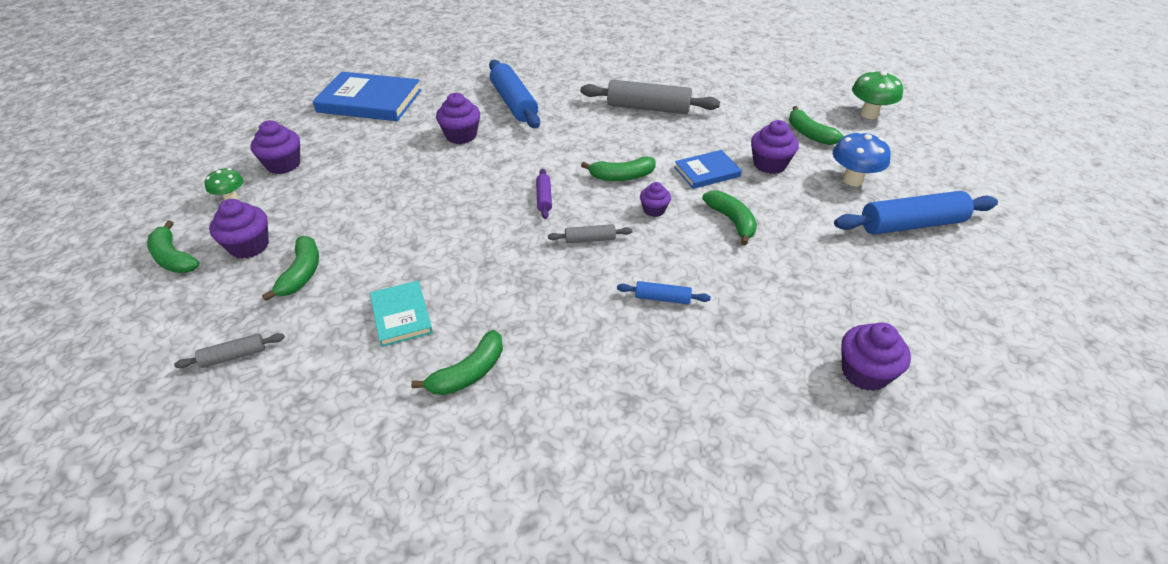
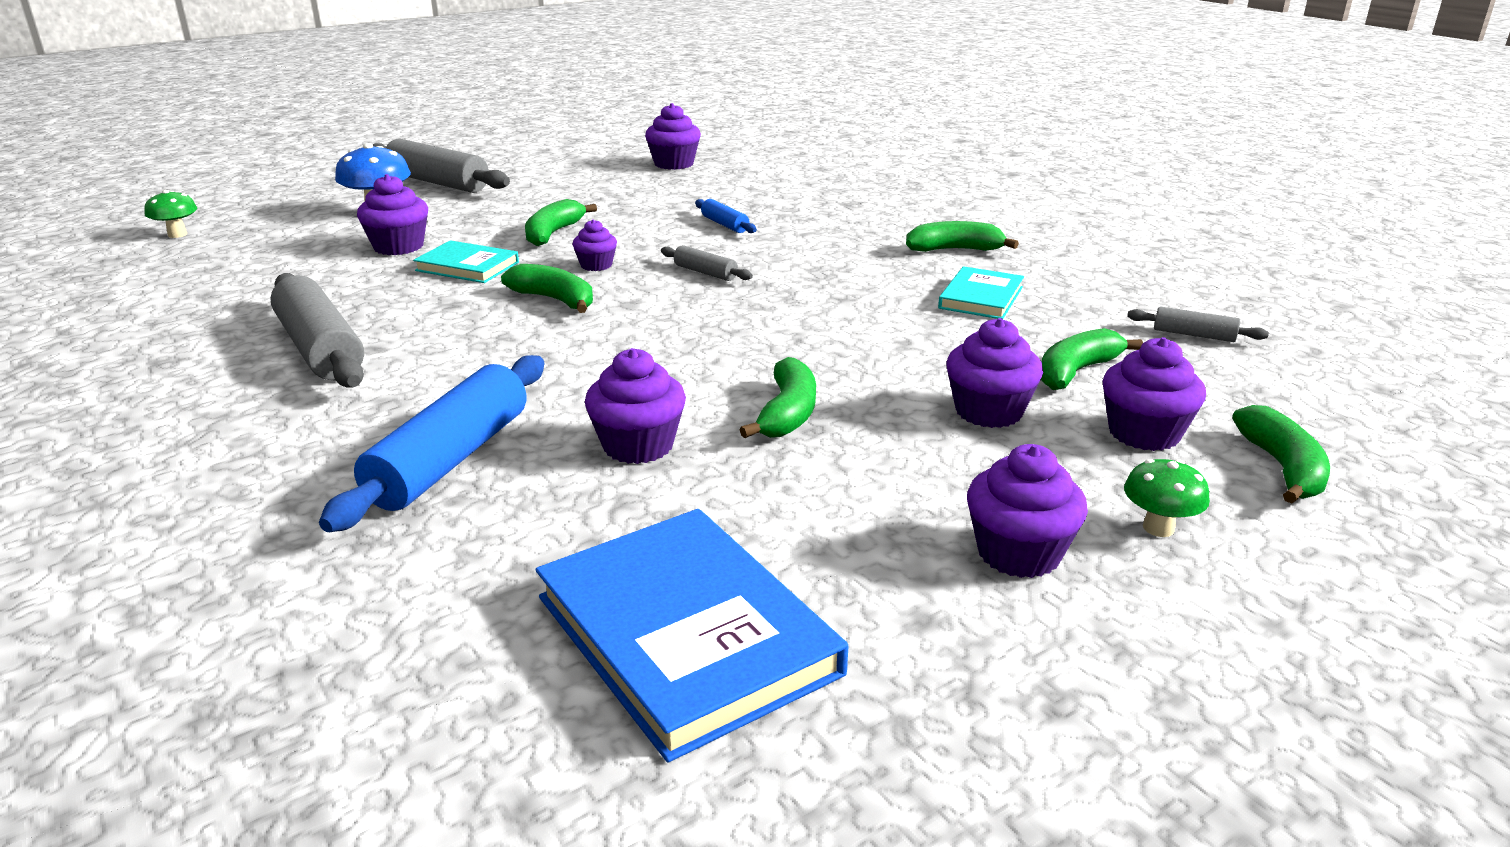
camera: 135 degrees left, 15 degrees down
purple rolling pin [536,169,552,219] -> none
blue book [674,150,742,189] -> turquoise book [413,240,519,283]
green banana [789,106,844,145] -> green banana moved to [740,357,816,438]
blue rolling pin [834,191,998,235] -> grey rolling pin [373,139,510,193]
green mushroom [852,70,903,119] -> green mushroom [144,190,197,238], size x0.63
none -> purple cupcake [946,318,1043,428]

